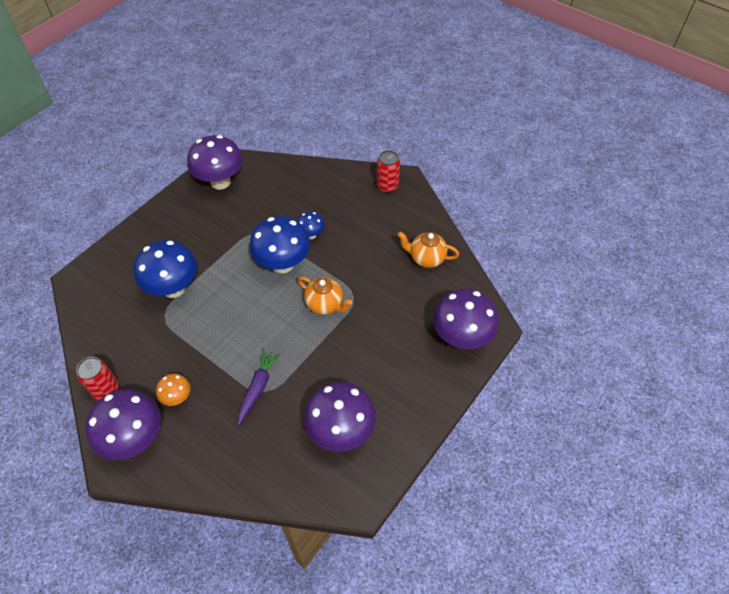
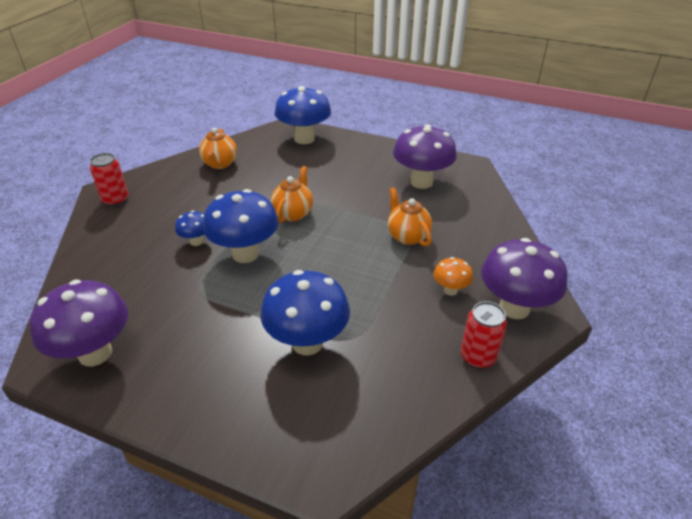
camera: 105 degrees left, 15 degrees down
purple carrot [238,349,281,425] -> orange teapot [388,187,432,247]
purple mushroom [433,289,499,349] -> blue mushroom [274,86,331,144]

